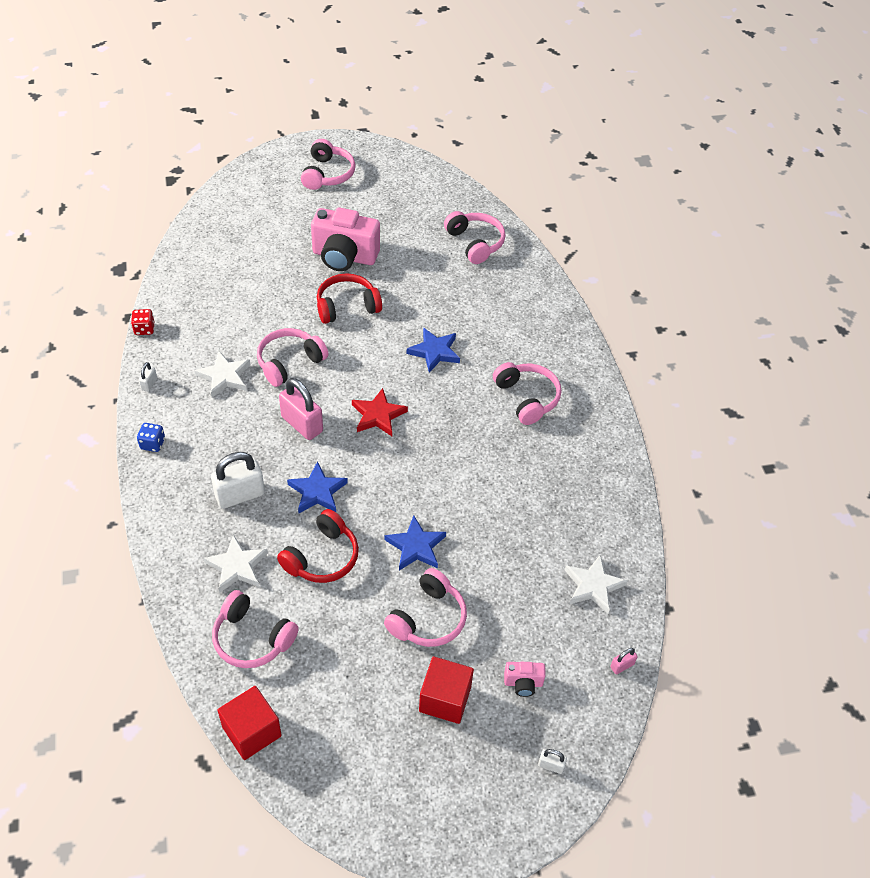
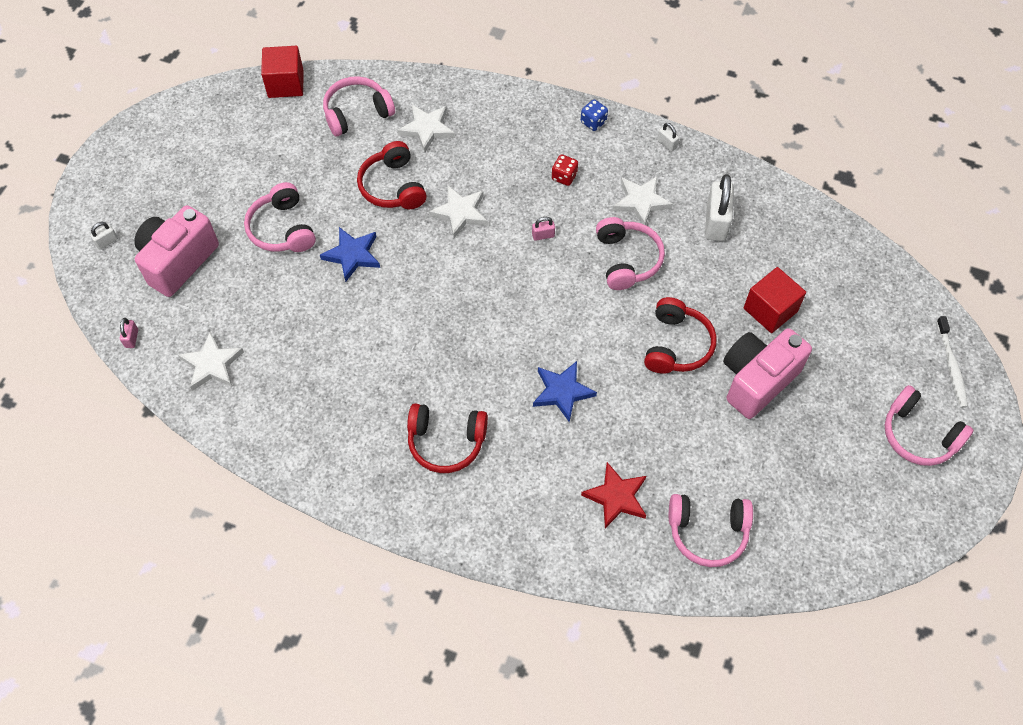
camera: 125 degrees right, 10 degrees up
red dice [131,309,154,335] -> red dice moved to [552,154,578,186]
white padlock [211,452,265,509] -> white padlock moved to [705,174,734,241]
pink padlock [279,378,323,440] -> pink padlock [532,217,555,241], size x0.46
blue star [287,461,348,513] -> white star [429,186,488,238]
red star [352,388,408,436] -> red star moved to [581,462,646,528]
red cube [419,657,474,724] -> red cube moved to [744,267,806,333]
pink headphones [493,362,561,425] -> red headphones [407,403,488,473]
pink camera [504,662,546,697] -> pink camera [134,205,219,297], size x2.21
none -> white toothbrush [936,316,968,408]

